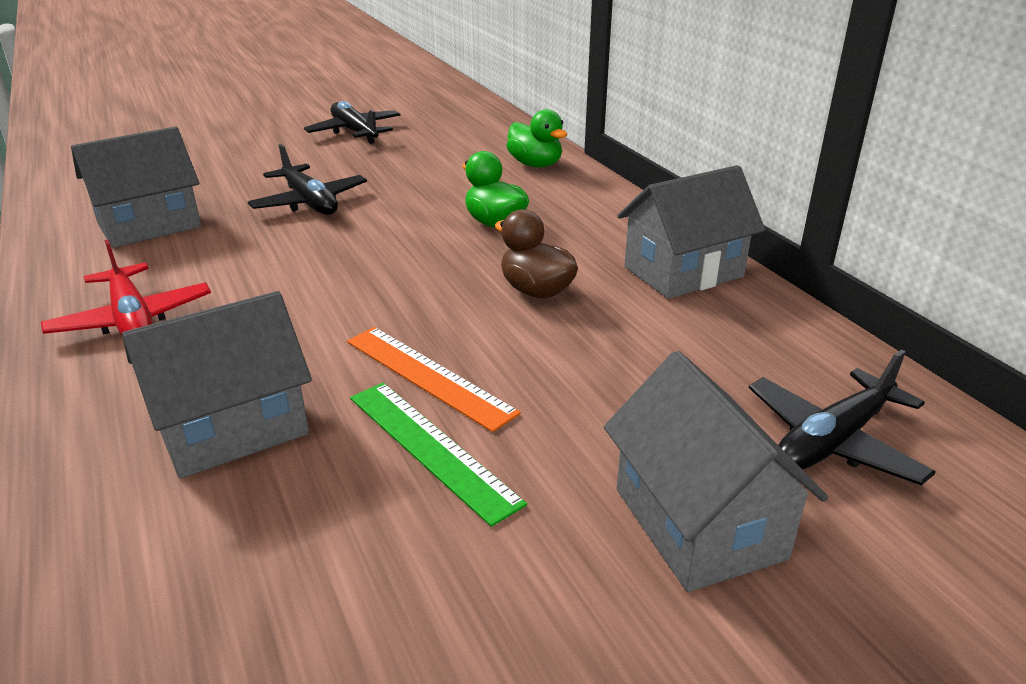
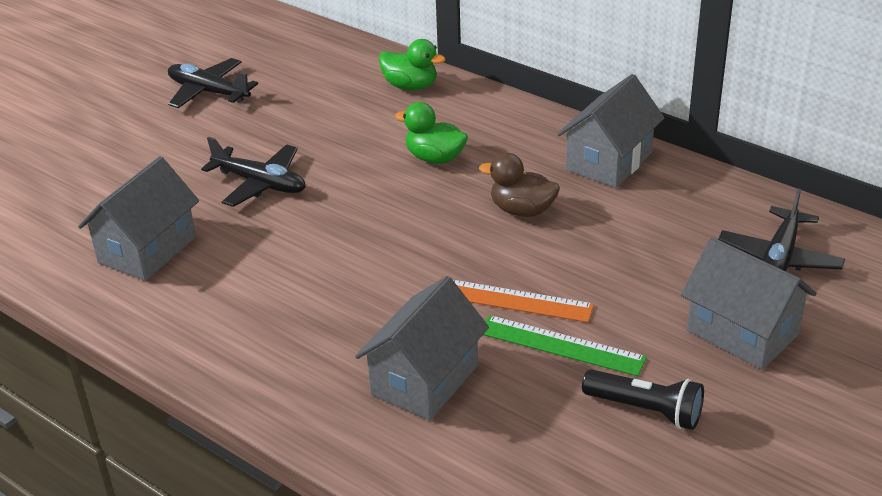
camera: 25 degrees left, 5 degrees up
red plane [41,240,211,336] -> none
none -> black flashlight [582,369,704,430]

